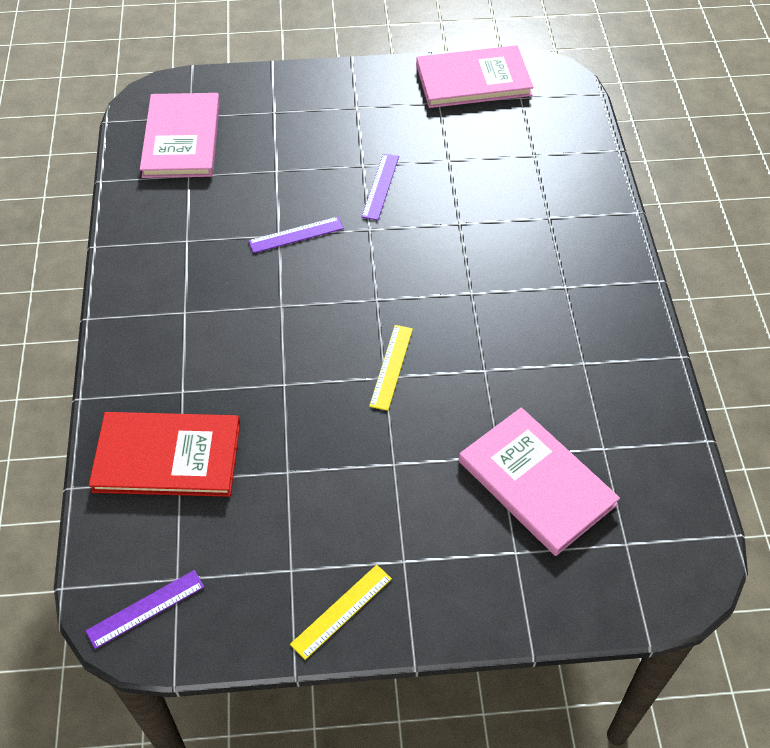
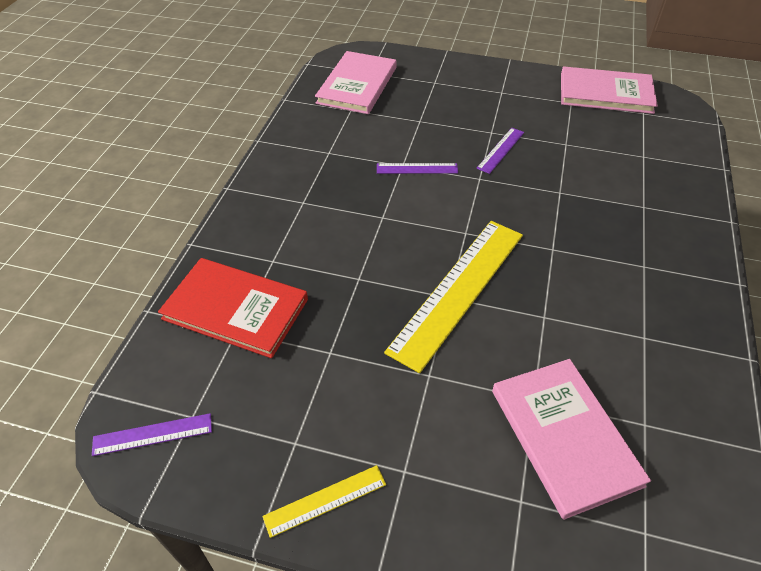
camera: 20 degrees right, 5 degrees down
yellow ruler [369,325,413,411] -> yellow ruler [384,221,523,373], size x2.17

